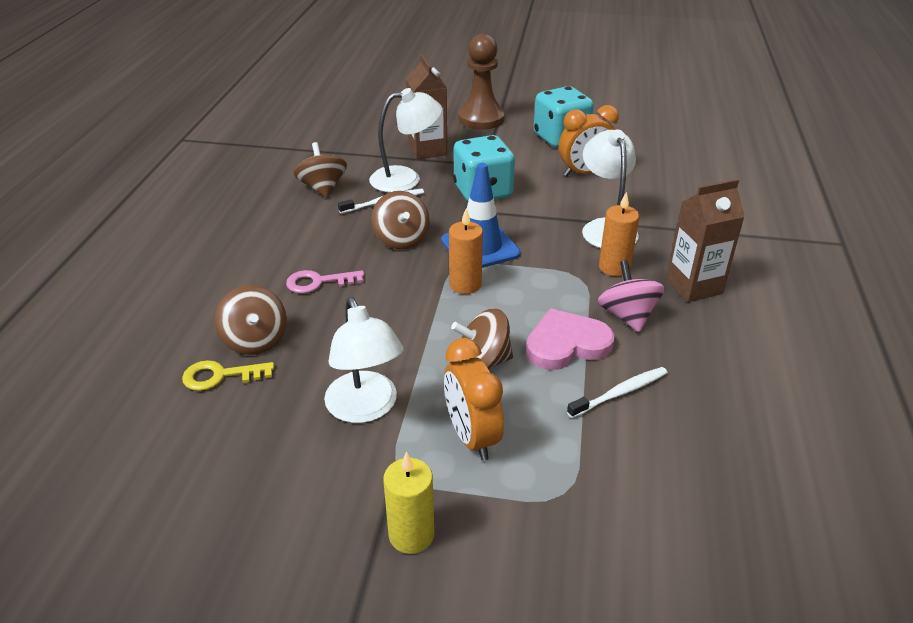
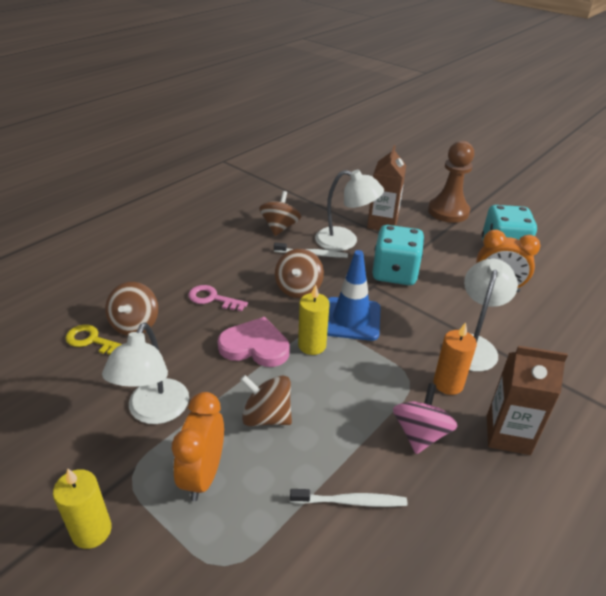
camera: 30 degrees right, 0 degrees up
orange candle [449,209,483,294] -> yellow candle [298,284,329,355]
pink heart [526,309,615,370] -> pink heart moved to [217,317,290,367]

